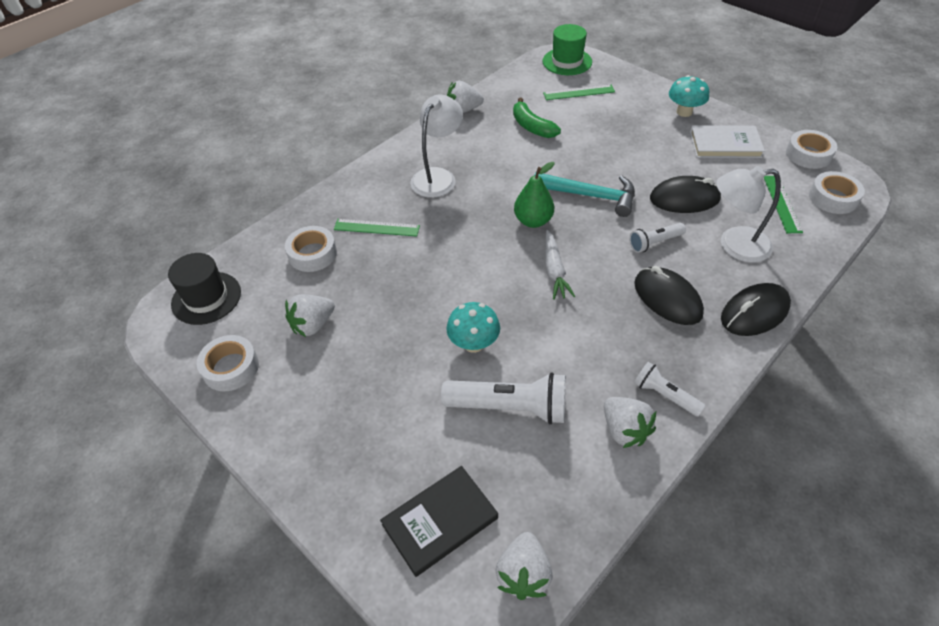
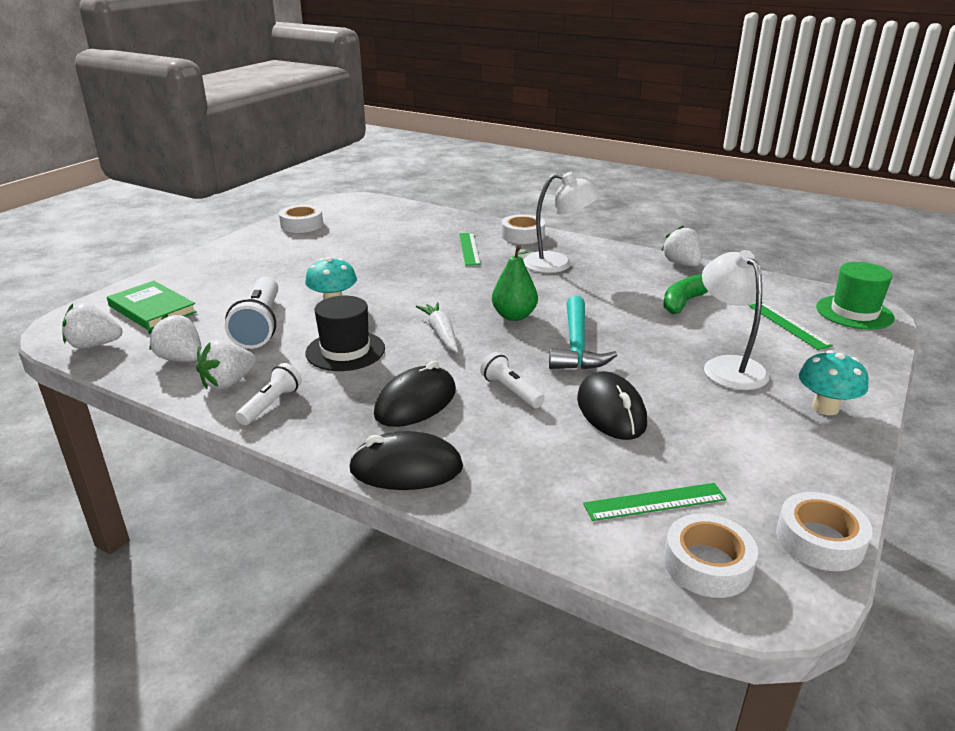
camera: 75 degrees right, 20 degrees down
black hat [168,253,241,325] -> black hat moved to [305,296,385,371]
white tape [285,226,337,272] -> white tape moved to [501,214,545,244]
white strawberry [285,294,335,337] -> white strawberry moved to [148,314,202,362]
black book [380,466,498,577] -> green book [107,281,197,331]
white carrot [546,230,575,300] -> white carrot turned 90 degrees clockwise [416,302,458,353]
white book [690,126,765,158] -> none
white lamp [716,166,781,263] -> white lamp moved to [702,250,770,390]
black mouse [721,283,791,336] -> black mouse turned 45 degrees counterclockwise [348,431,463,490]

